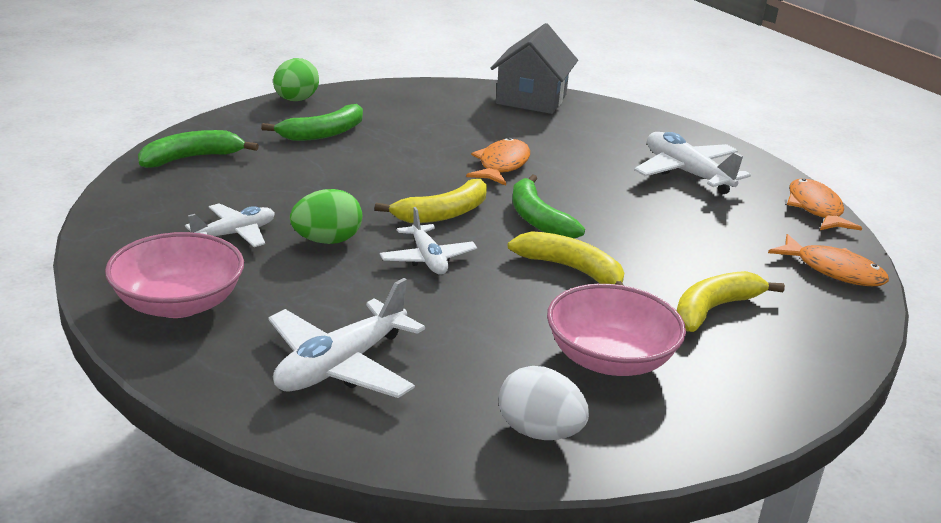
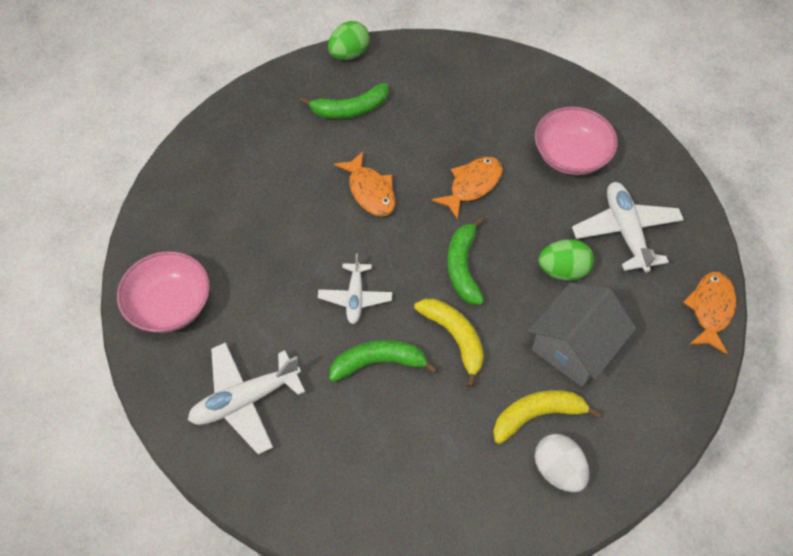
camera: 25 degrees right, 30 degrees up
green banana [138,130,259,168] -> green banana moved to [329,340,438,382]
white plane [185,203,275,247] -> none
green egg [290,189,362,244] -> green egg moved to [538,240,594,281]
yellow banana [375,179,487,223] -> none
grey house [490,23,578,114] -> grey house moved to [528,283,636,387]
white egg [498,366,589,440] -> white egg moved to [535,434,589,493]
pink bowl [547,284,686,376] -> pink bowl moved to [535,106,618,175]
orange fish [768,234,889,286] -> orange fish moved to [334,151,395,216]

